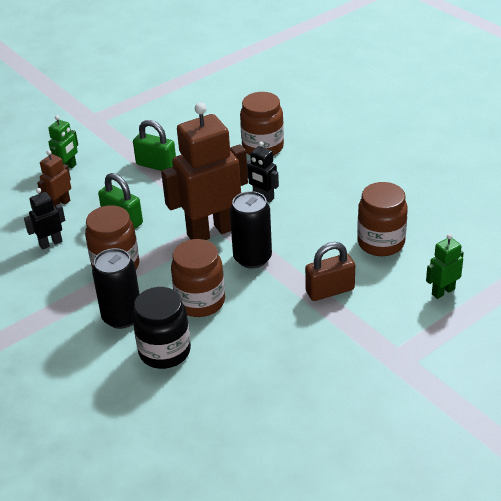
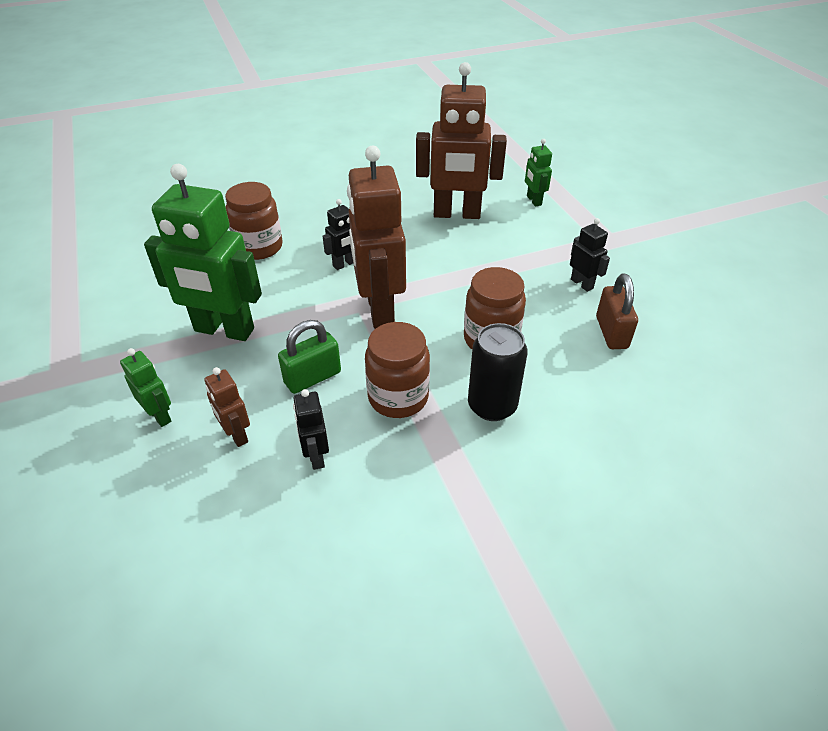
camera: 75 degrees left, 5 degrees up
black jar [132,287,191,369] -> none
green padlock [133,120,176,171] -> green robot [144,164,262,341]
black can [230,191,272,268] -> none
brown padlock [305,242,355,301] -> brown padlock moved to [596,274,638,349]
brown jar [357,182,408,256] -> brown robot [416,62,507,219]
none -> black robot [570,218,610,292]

